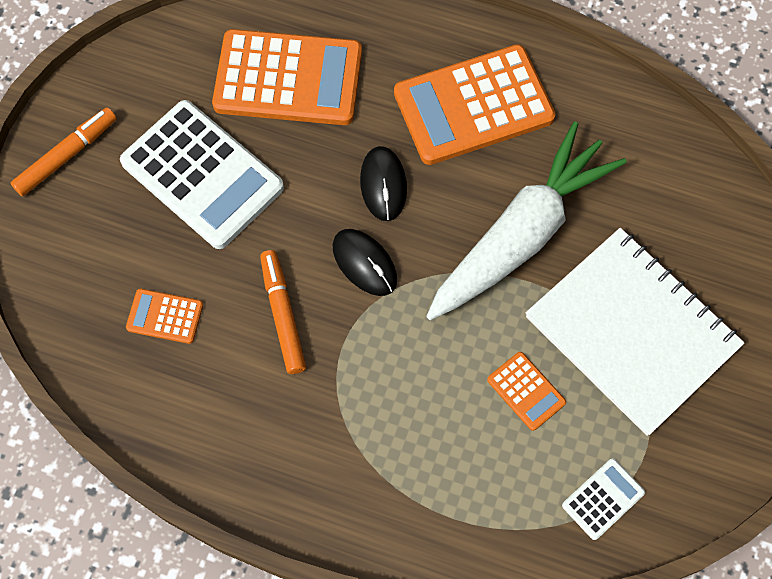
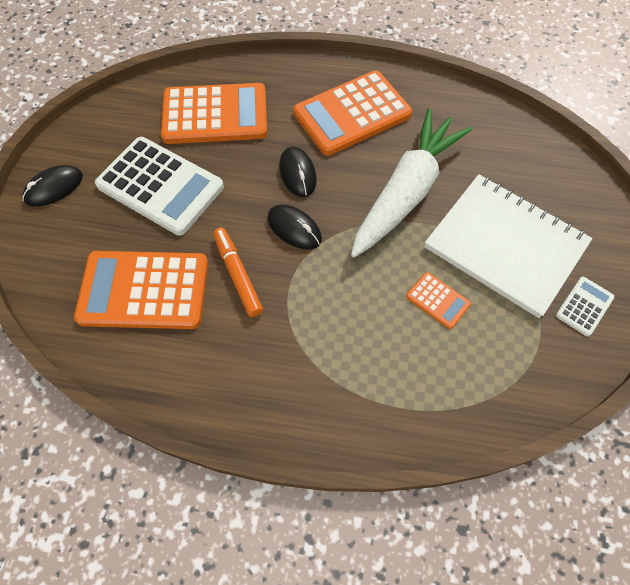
camera: 10 degrees left, 5 degrees down
orange marker [11,107,117,196] -> black mouse [22,165,83,207]
orange calculator [126,289,203,344] -> orange calculator [74,251,208,329], size x2.20
white calculator [562,459,645,540] -> white calculator moved to [556,277,614,336]

